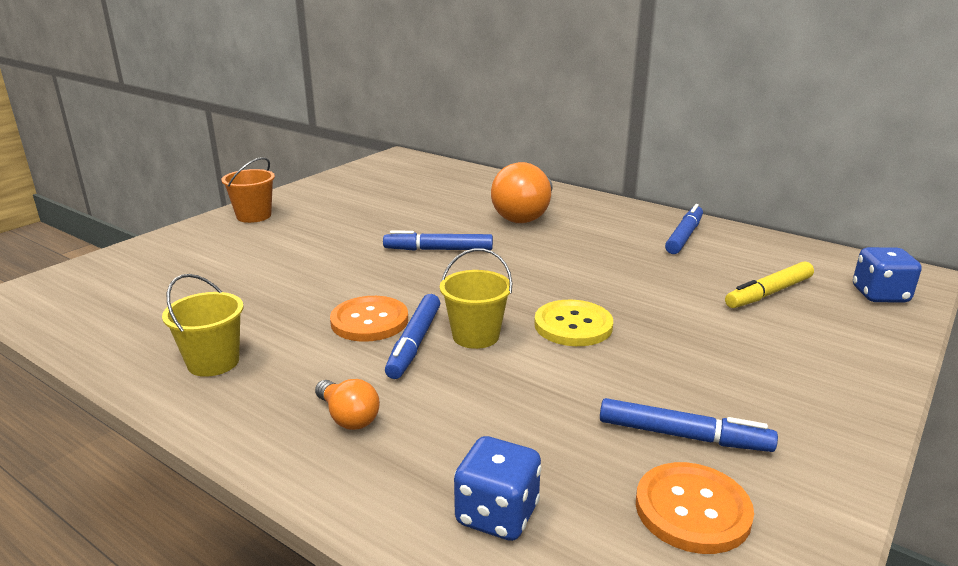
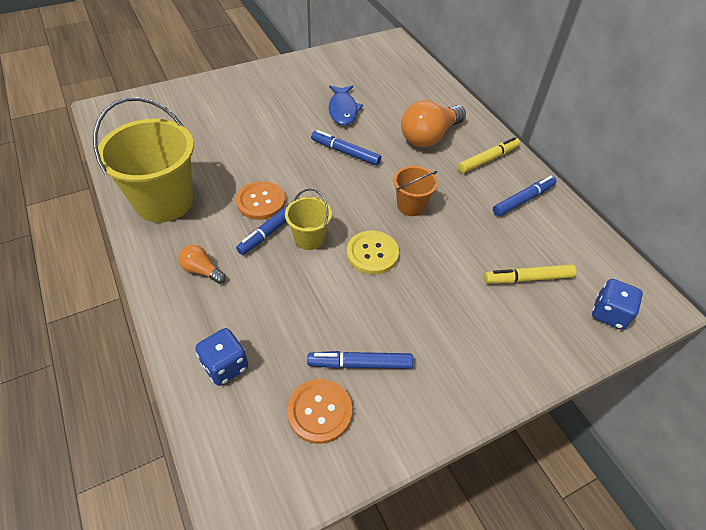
camera: 25 degrees right, 25 degrees up
yellow bucket [162,274,244,377] -> yellow bucket [93,97,194,223], size x1.97
orange bucket [221,157,275,223] -> orange bucket moved to [393,166,438,216]
orange light bulb [315,379,380,430] -> orange light bulb turned 135 degrees clockwise [178,245,226,284]
blue marker [600,398,778,452] -> blue marker turned 135 degrees clockwise [307,351,413,369]
none -> blue fish [329,85,363,126]
none -> yellow marker [458,137,520,173]

